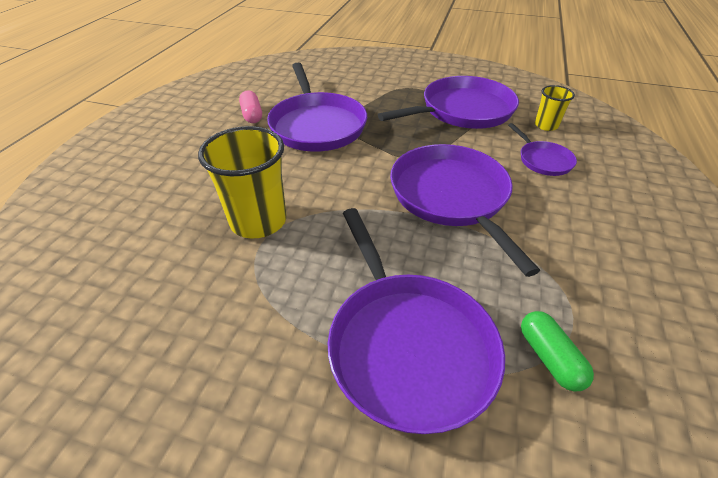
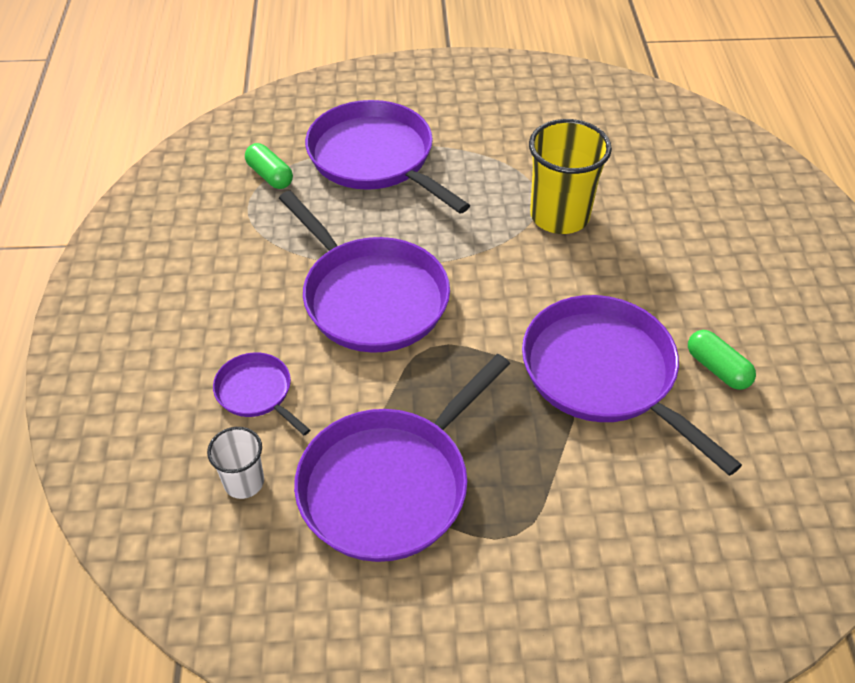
camera: 160 degrees right, 5 degrees up
pink capsule [239,90,262,123] -> green capsule [688,330,756,390]
yellow cup [535,85,575,131] -> white cup [207,427,264,499]

